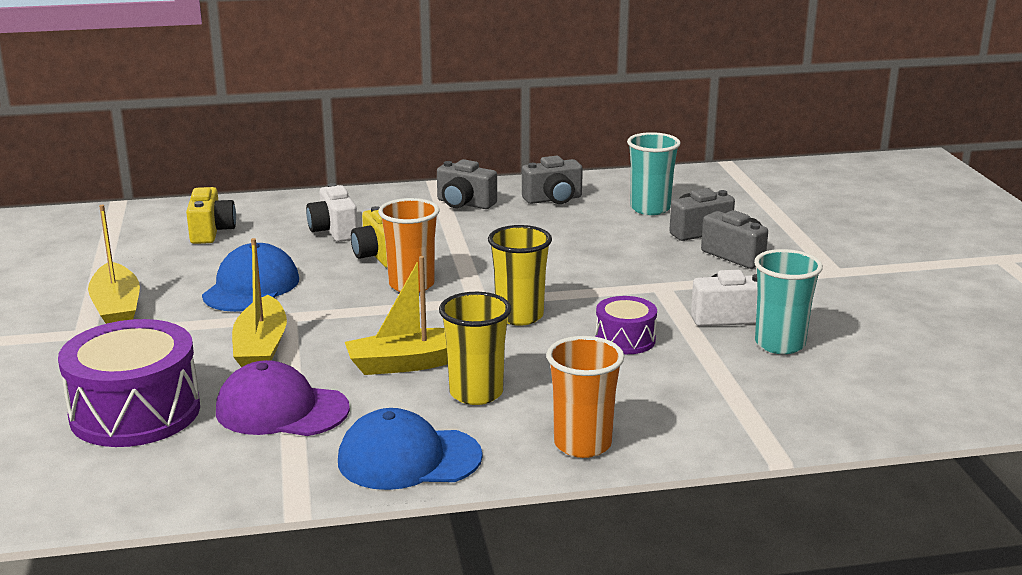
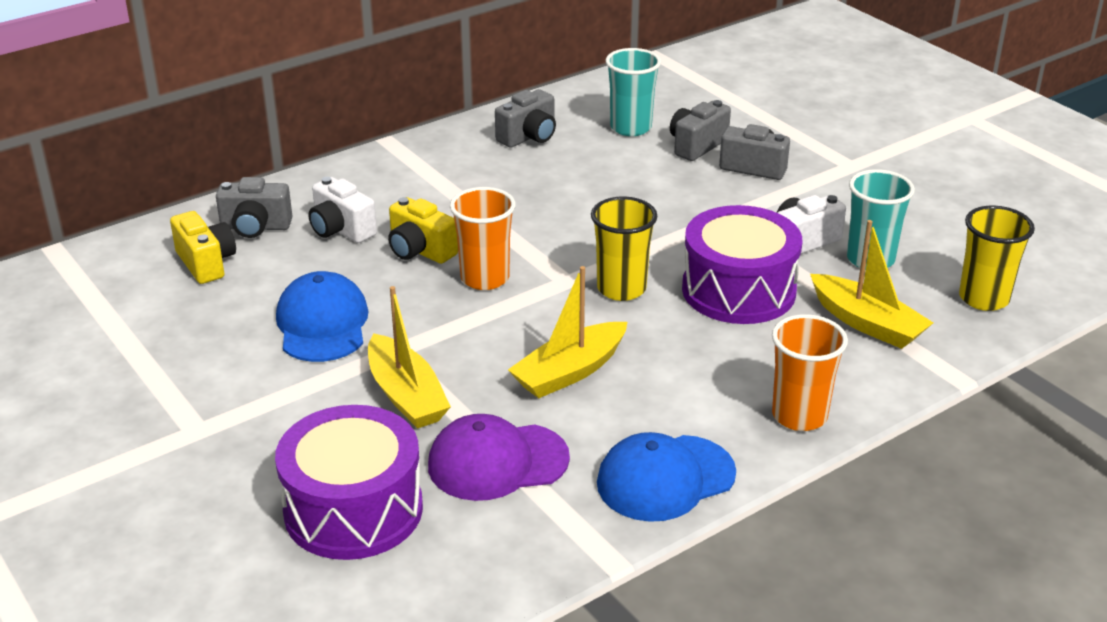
camera: 25 degrees left, 10 degrees up
yellow boat [88,205,140,324] -> yellow boat moved to [810,220,933,349]
grey camera [437,159,497,209] -> grey camera moved to [216,177,292,238]
yellow cup [439,292,511,405] -> yellow cup moved to [959,205,1035,311]
purple drum [595,296,657,354] -> purple drum [682,205,802,324], size x1.90

